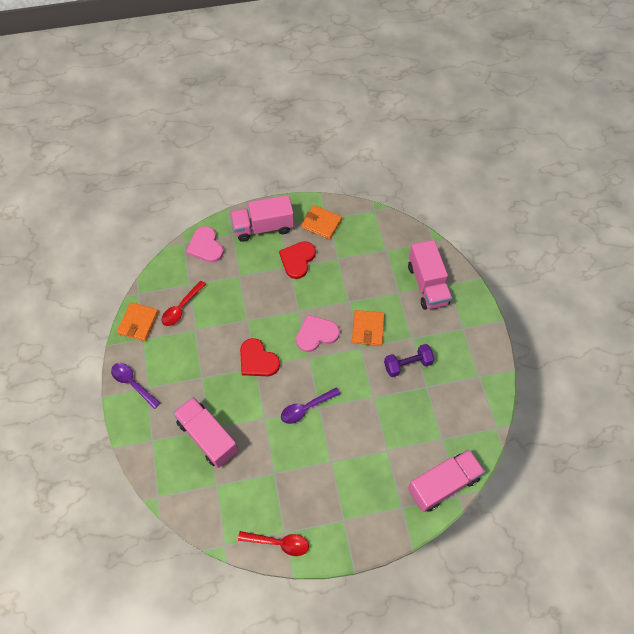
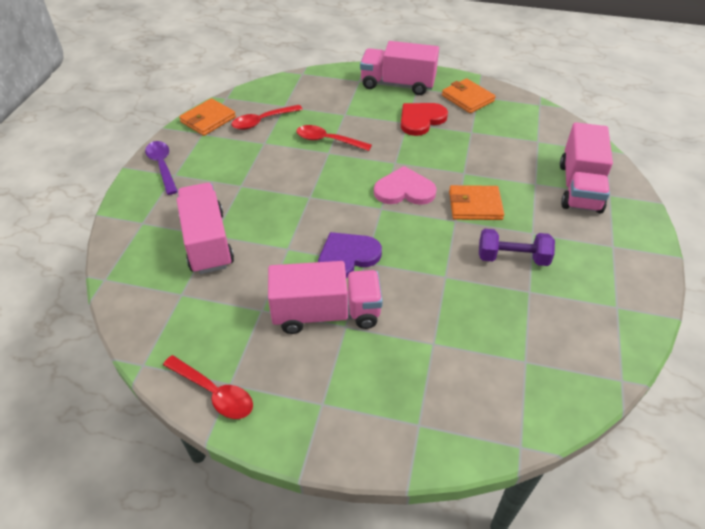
camera: 25 degrees right, 15 degrees down
pink heart [186,226,224,263] -> none
red heart [240,338,280,376] -> none
purple spoon [281,387,341,424] -> purple heart [318,232,382,279]
orange wallet [352,310,384,346] -> orange wallet turned 60 degrees clockwise [449,185,504,220]
pink truck [408,449,485,512] -> pink truck moved to [268,261,383,334]
none -> red spoon [296,125,372,151]

